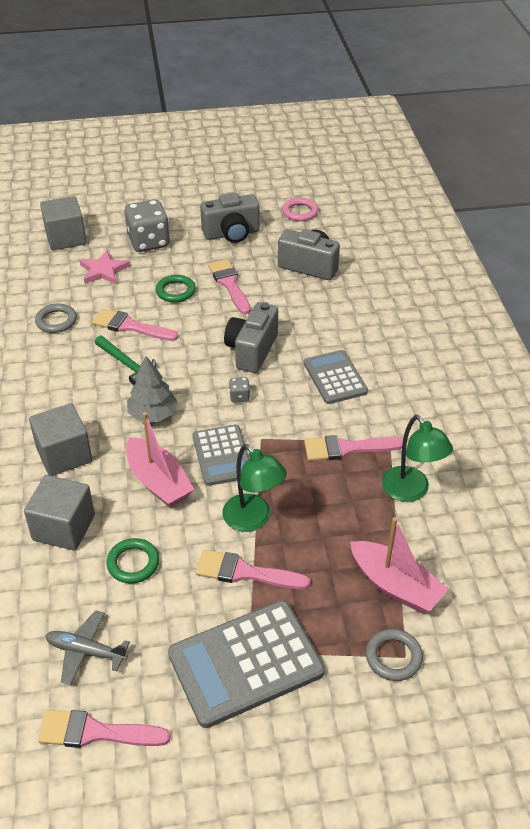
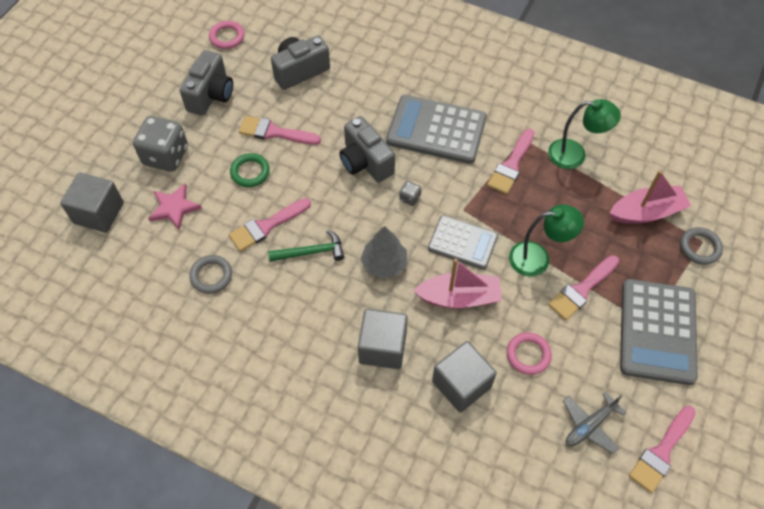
camera: 55 degrees left, 15 degrees up
green ring [107,538,159,584] -> pink ring [507,332,552,375]
grey calculator [304,350,368,404] -> grey calculator [386,95,487,164], size x1.59

